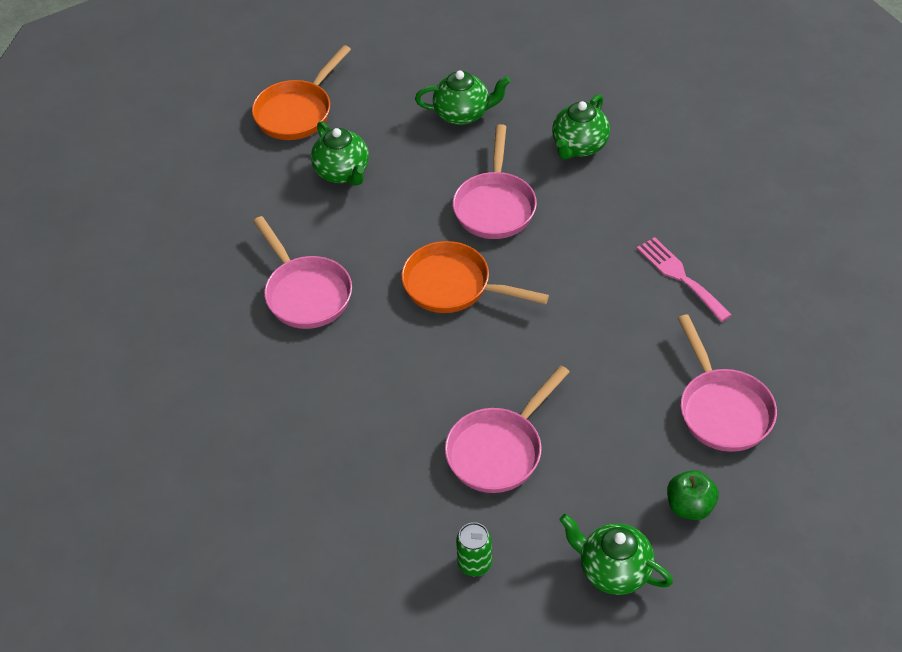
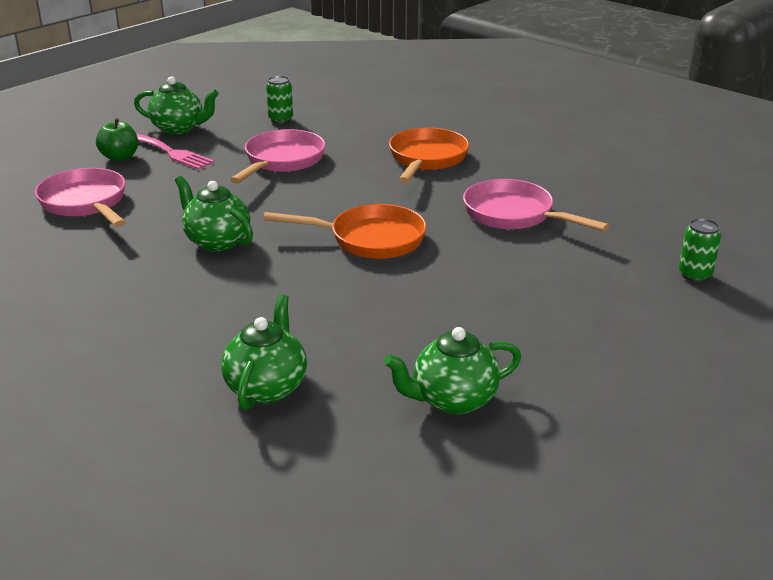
camera: 160 degrees right, 20 degrees down
orange pan [252,45,351,140] -> orange pan moved to [389,127,469,183]
green teapot [311,121,369,186] -> green teapot moved to [175,176,253,252]
pink pan [453,124,537,239] -> none
pink fork [637,237,732,322] -> pink fork moved to [136,133,214,170]
none -> green can [679,218,721,282]

